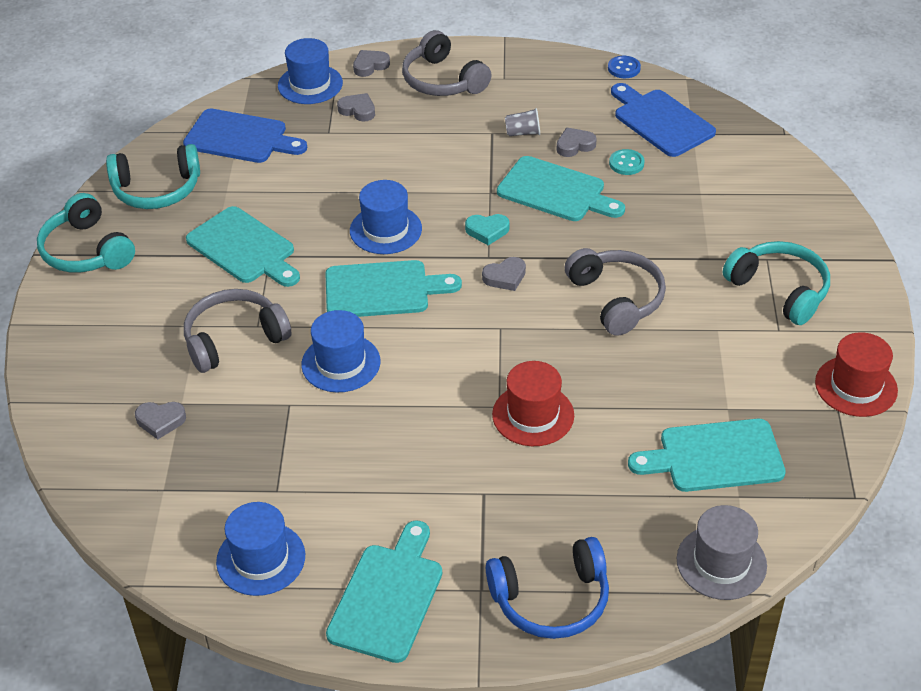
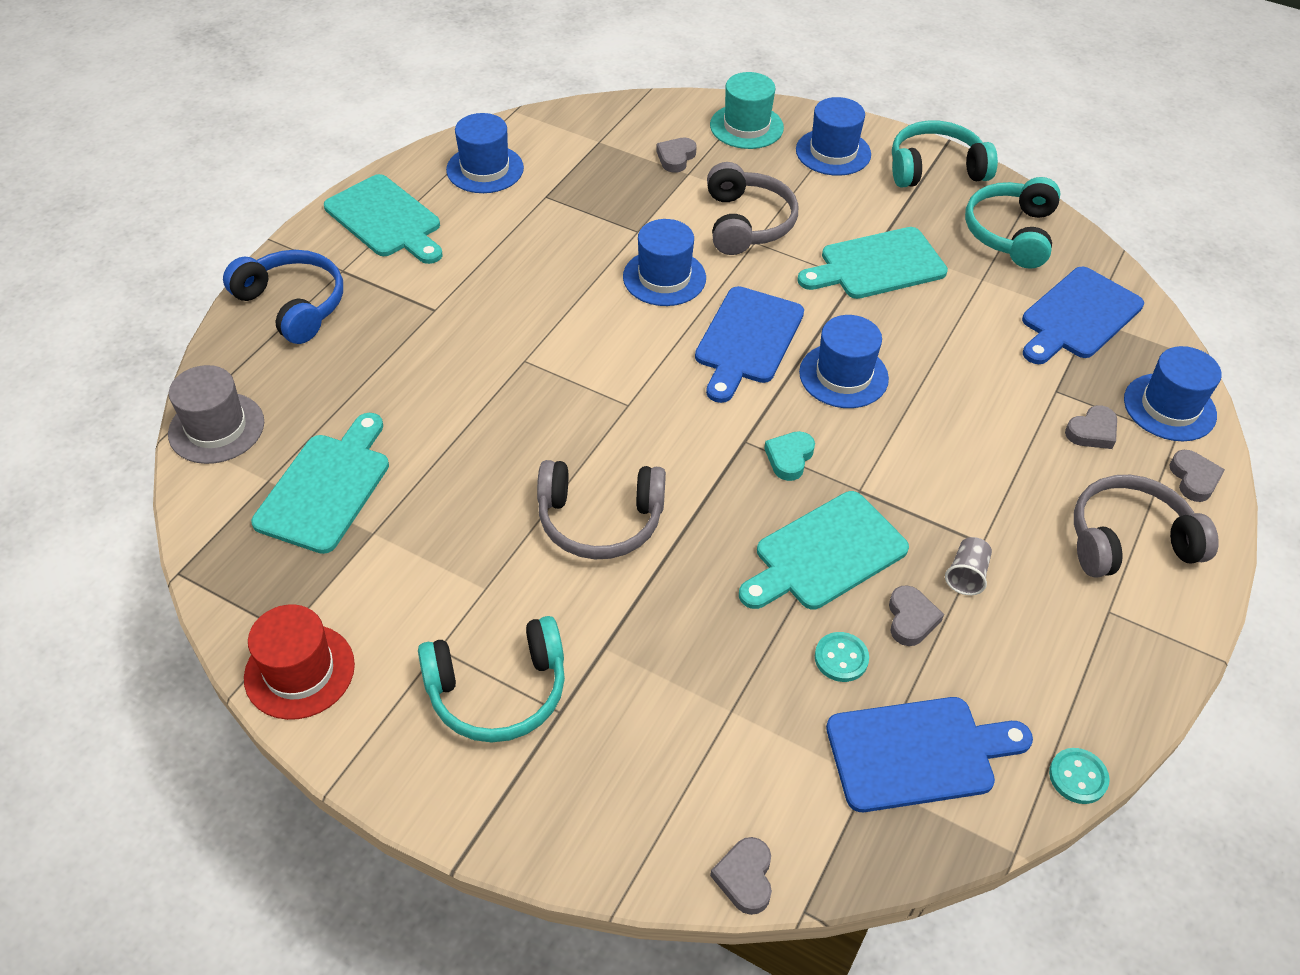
camera: 115 degrees right, 5 degrees up
turquoise cutting board [325,260,462,317] -> blue cutting board [695,286,804,403]
grey heart [482,257,526,291] -> grey heart moved to [710,837,772,915]
blue headphones [486,537,609,639] -> blue headphones turned 120 degrees clockwise [223,250,343,344]
red hat [492,361,574,446] -> none
blue button [608,56,641,78] -> turquoise button [1049,748,1110,804]
none -> turquoise hat [710,72,784,149]
none -> blue hat [796,97,871,176]

